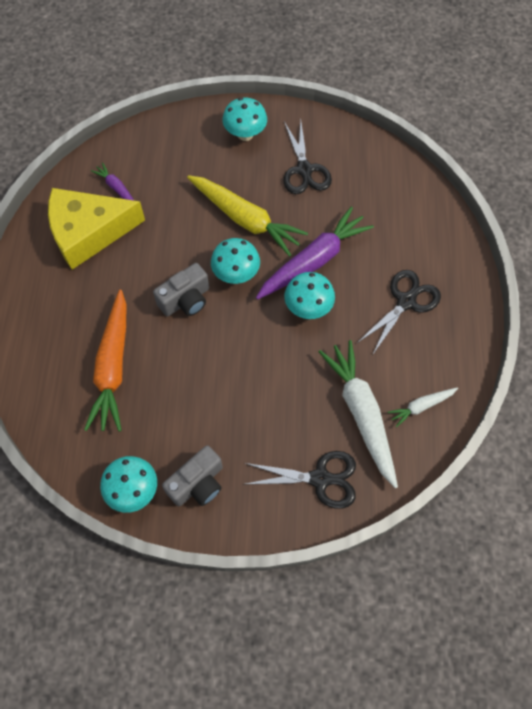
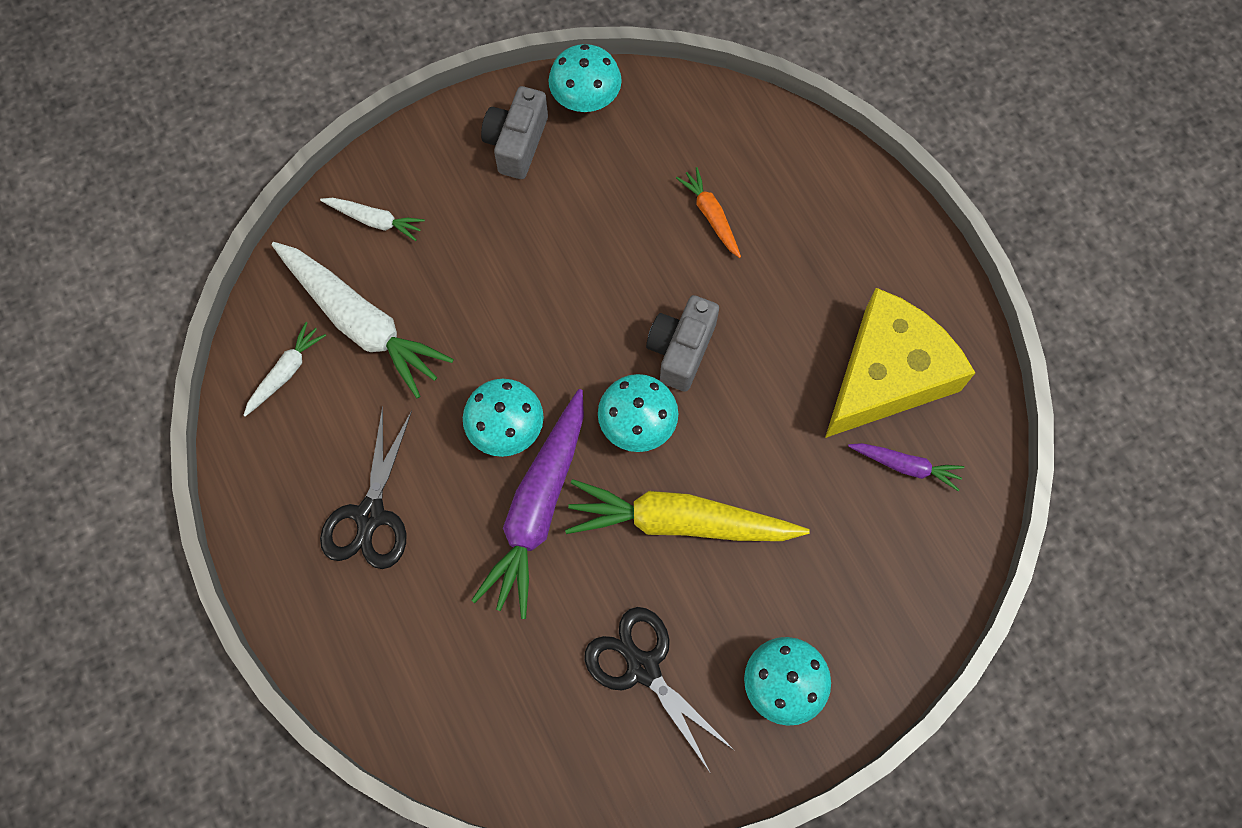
camera: 150 degrees right, 5 degrees up
orange carrot [84,290,127,432] -> orange carrot [676,167,741,258], size x0.49
black scissors [245,451,356,509] -> white carrot [320,198,425,241]

